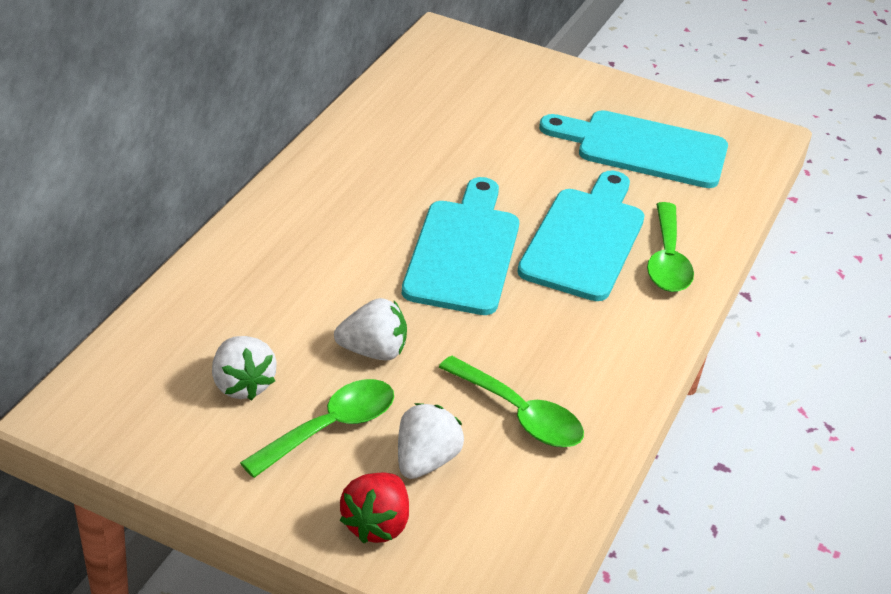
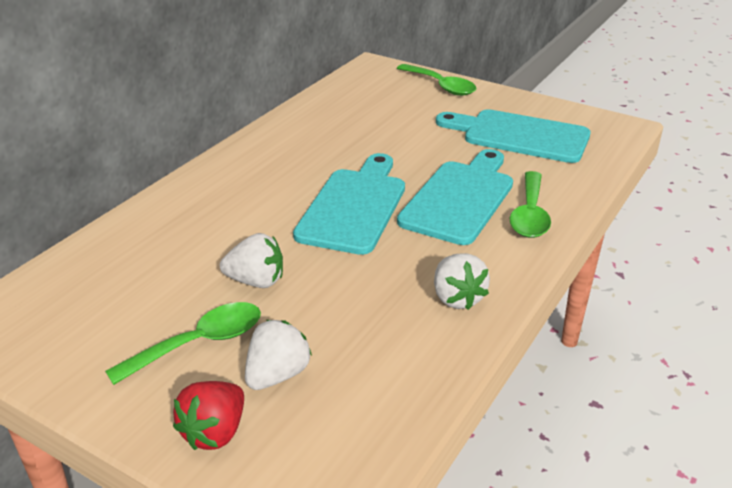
camera: 10 degrees right, 5 degrees down
white strawberry [212,336,277,400] -> white strawberry moved to [434,253,490,310]
green spoon [439,356,584,447] -> green spoon moved to [397,64,476,96]

